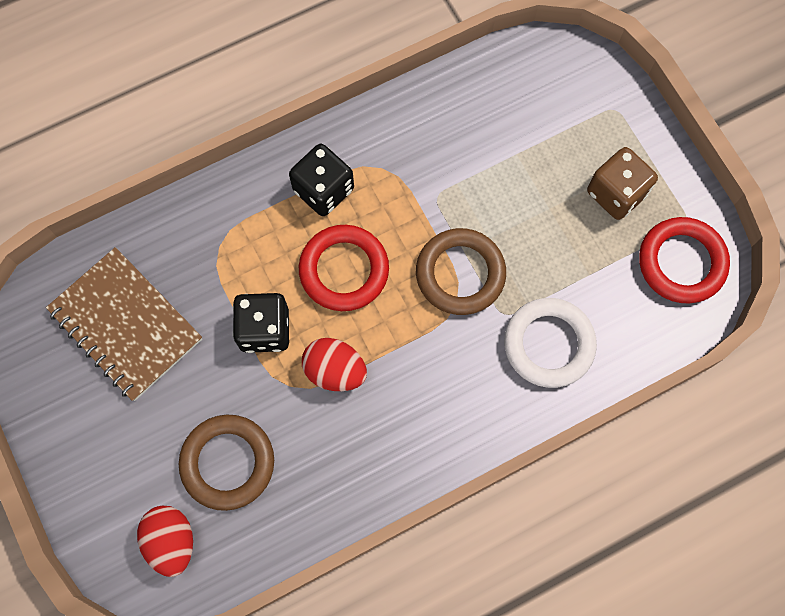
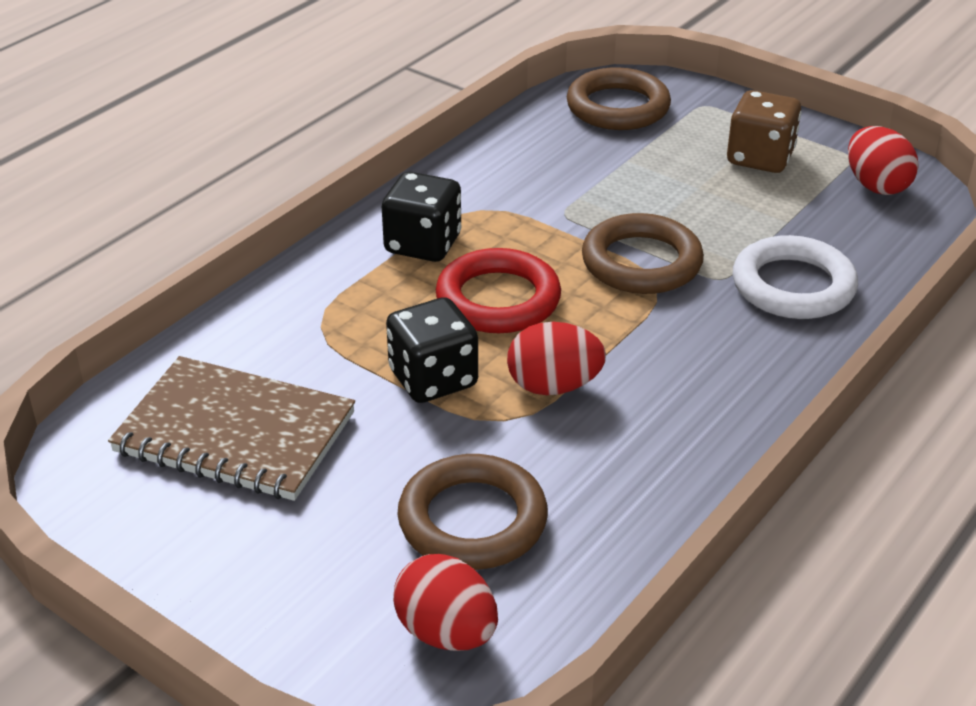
camera: 25 degrees left, 35 degrees down
red ring [639,217,730,303] -> red egg [848,126,918,195]
none -> brown ring [567,67,671,130]

